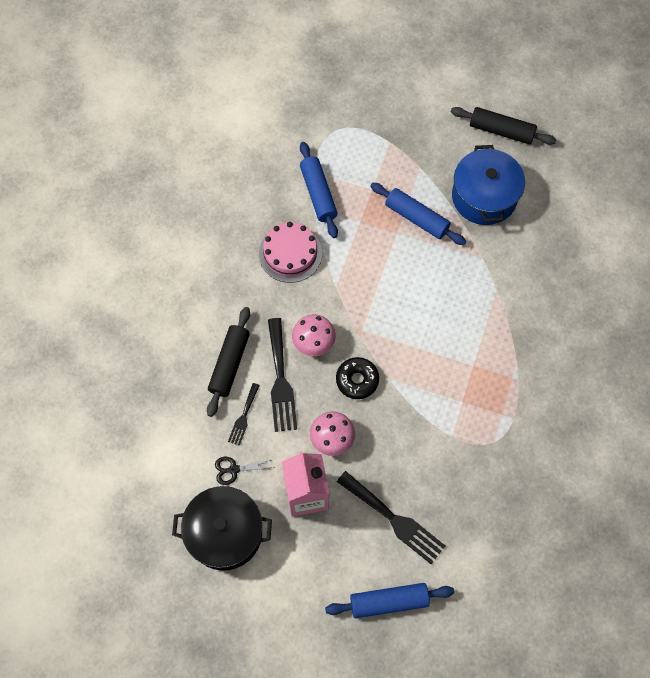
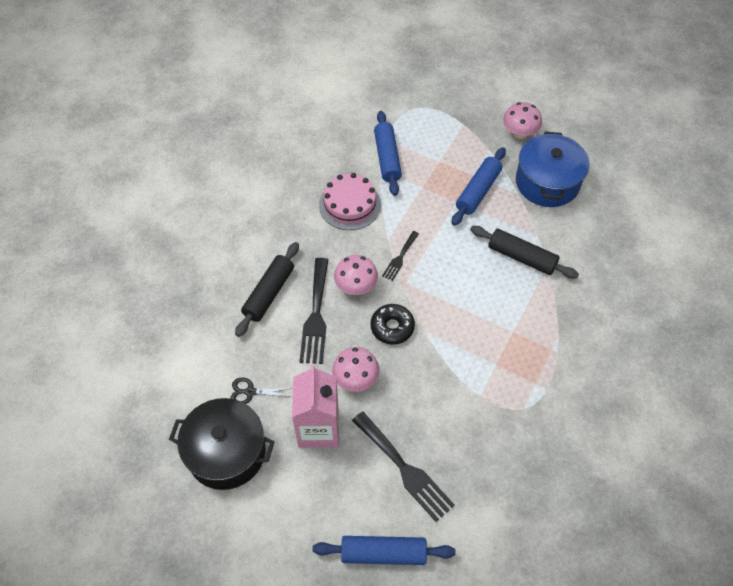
camera: 10 degrees right, 10 degrees down
black fork [228,383,260,446] -> black fork moved to [382,231,419,281]
blue rolling pin [370,183,466,245] -> blue rolling pin turned 75 degrees clockwise [452,147,506,226]
black rolling pin [451,107,557,145] -> black rolling pin moved to [470,226,579,279]
none -> pink mushroom [503,102,542,139]

